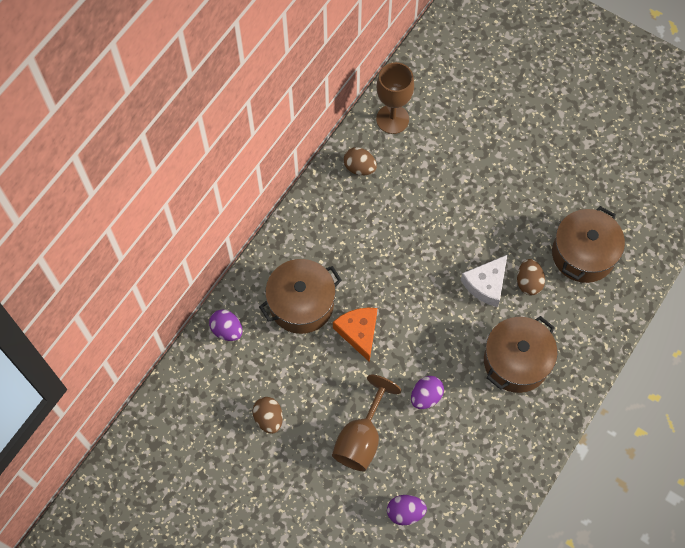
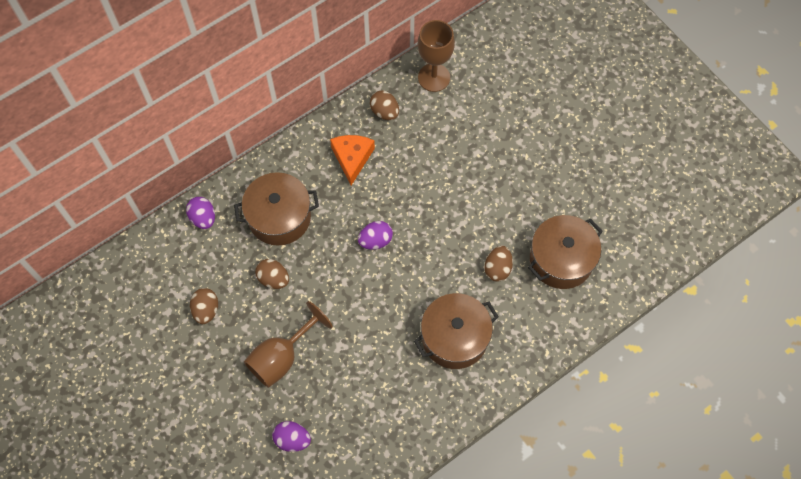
camera: 20 degrees right, 0 degrees up
orange cheese [333,308,377,362] -> orange cheese moved to [330,135,375,185]
purple egg [411,376,444,409] -> purple egg moved to [358,221,393,250]
white cheese [461,255,507,307] -> none
none -> brown egg [255,259,289,289]

